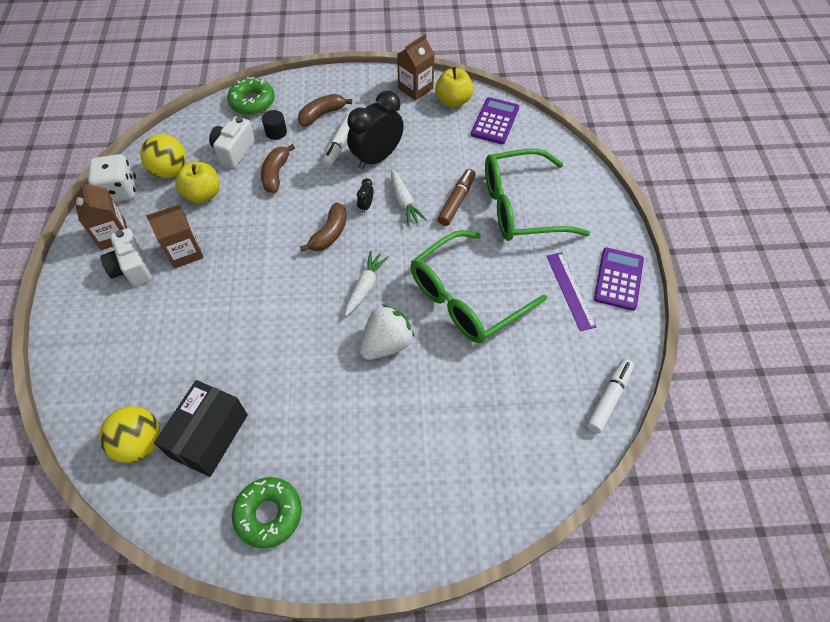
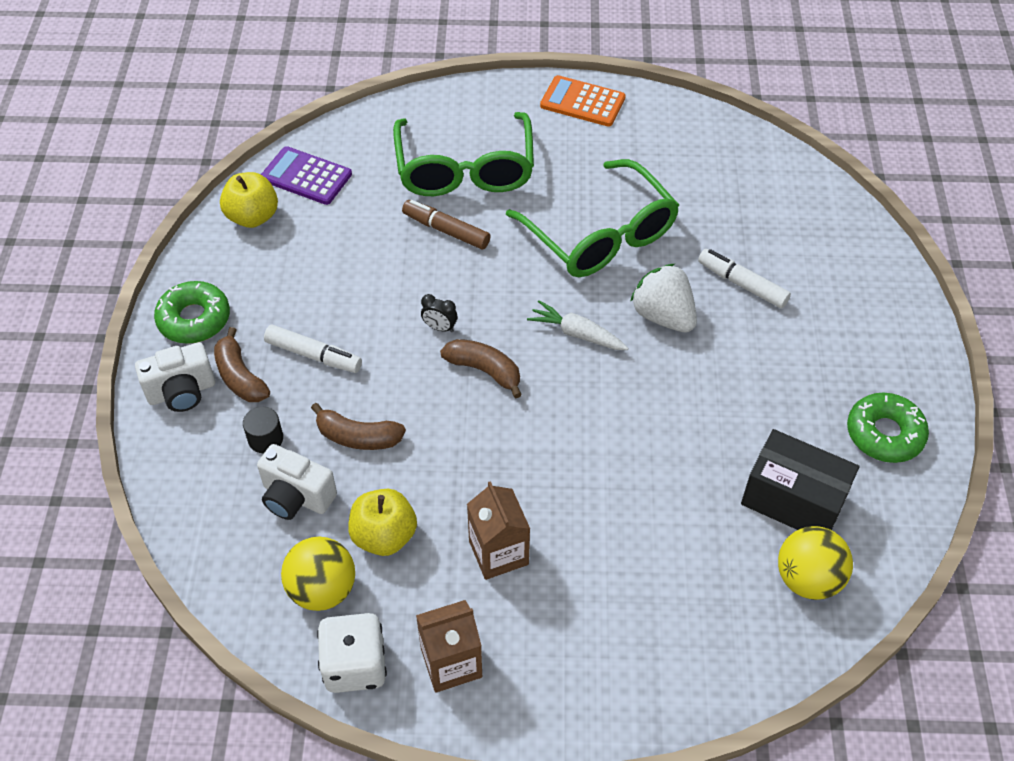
camera: 85 degrees left, 5 degrees down
white camera [100,228,152,286] -> white camera moved to [135,342,215,412]
green donut [227,77,275,115] -> green donut moved to [154,281,230,344]
black clock [347,90,404,169] -> none
white carrot [391,170,427,226] -> none
brown carton [397,34,434,101] -> none
purple ruler [547,252,597,331] -> none
white marker [587,359,634,433] -> white marker moved to [698,249,791,309]
purple calculator [594,247,644,311] -> orange calculator [540,75,626,127]

